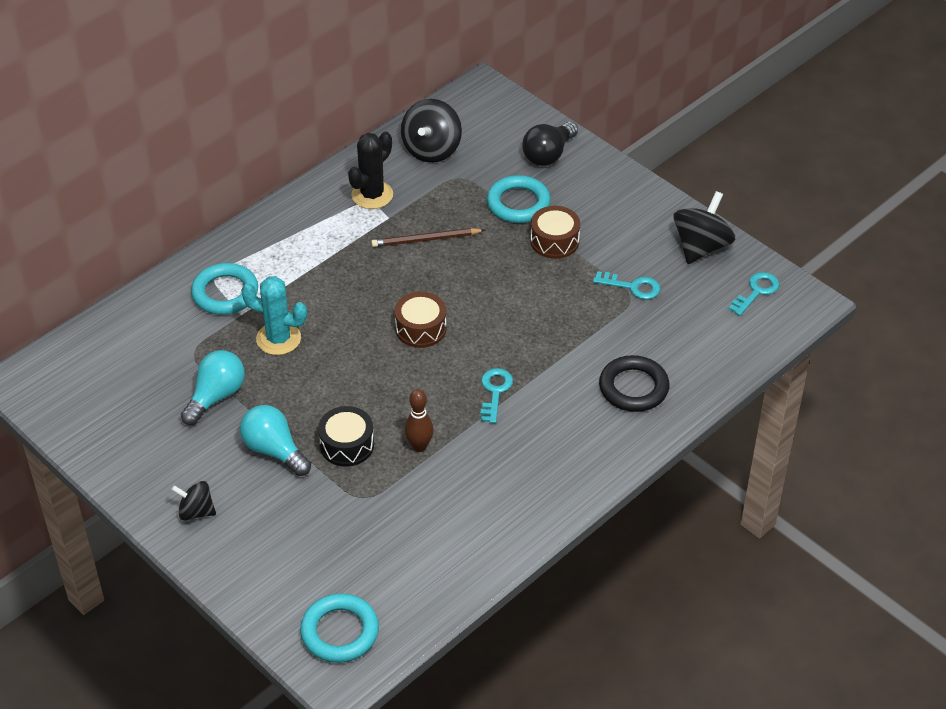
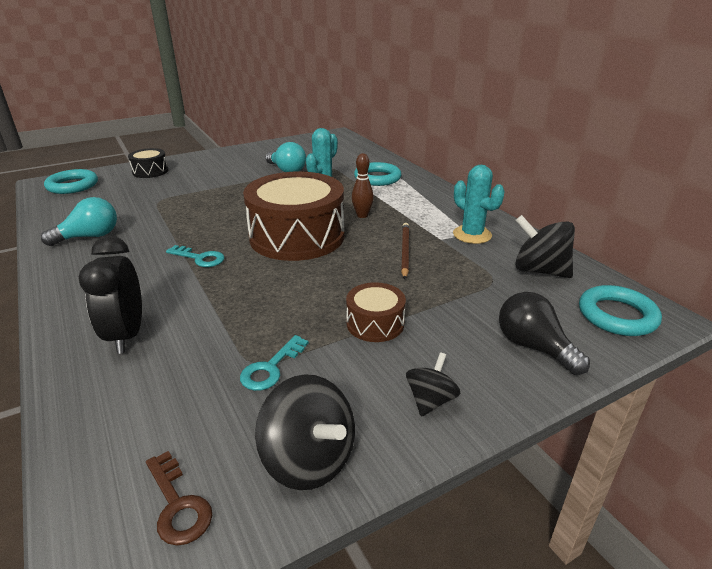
camera: 105 degrees right, 15 degrees down
black spinning top [171,481,216,521] -> black spinning top moved to [406,352,460,417]
turquoise light bulb [240,405,311,476] -> turquoise light bulb moved to [41,197,117,246]
black drum [318,406,374,467] -> black drum moved to [128,148,168,178]
black cactus [348,132,393,209] -> turquoise cactus [453,165,505,244]
brown drum [395,292,447,348] -> brown drum [243,171,344,261], size x2.14
brown bowling pin [405,389,434,452] -> brown bowling pin moved to [352,153,374,218]
turquoise ring [487,175,551,223] -> turquoise ring moved to [579,285,662,336]
black ring [599,355,669,412] -> black clock [79,236,142,354]
turquoise key [729,272,780,316] -> brown key [146,451,212,546]

